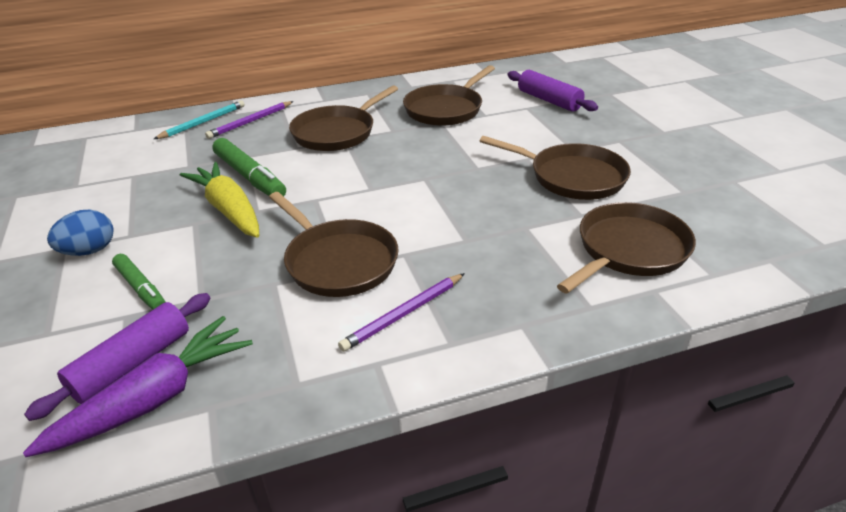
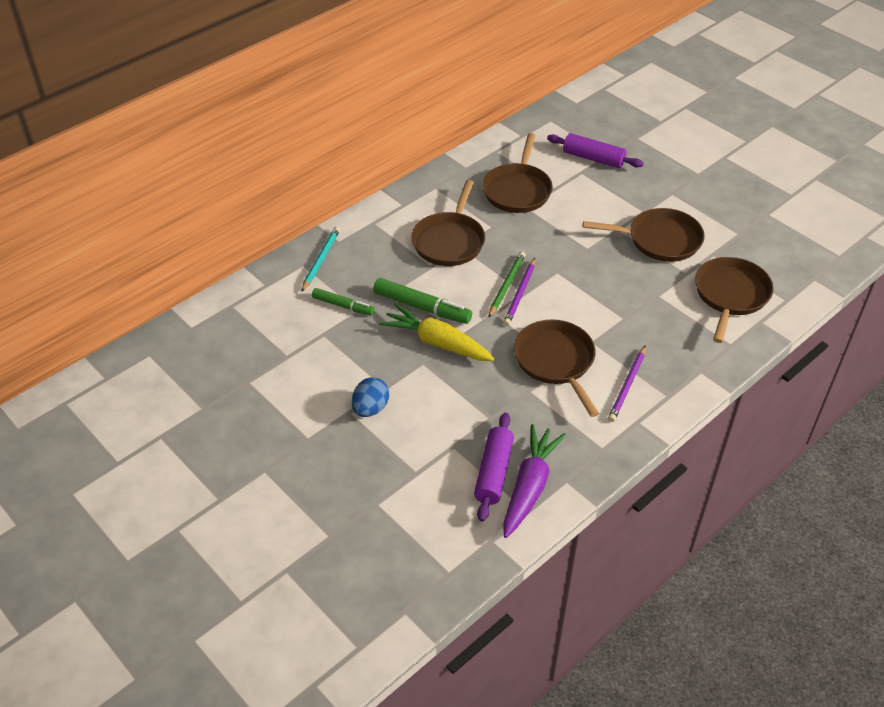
camera: 25 degrees left, 10 degrees up
green marker [112,254,165,310] -> green marker moved to [312,288,375,316]
purple pencil [205,101,294,139] -> purple pencil moved to [503,258,535,326]
brown pan [269,192,399,297] -> brown pan turned 135 degrees counterclockwise [514,320,599,417]
none -> green pencil [489,251,526,317]

